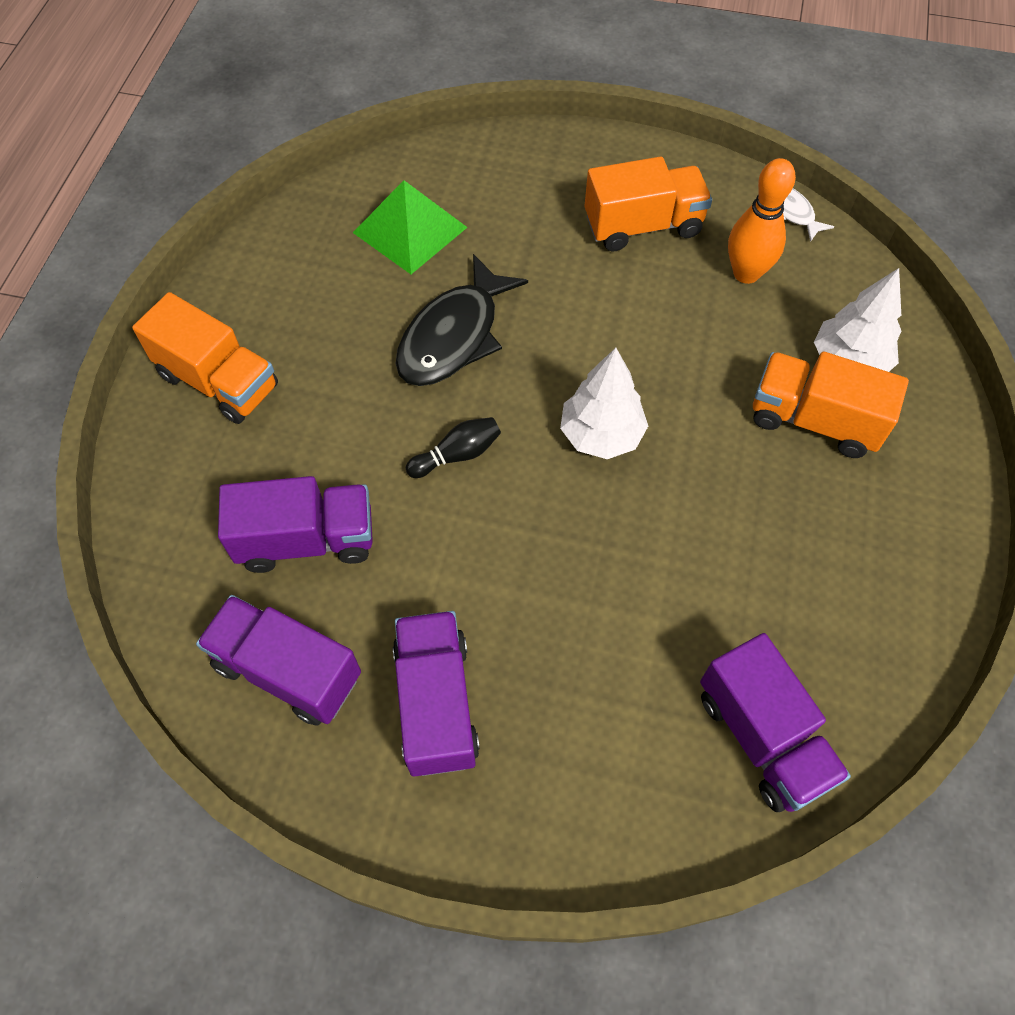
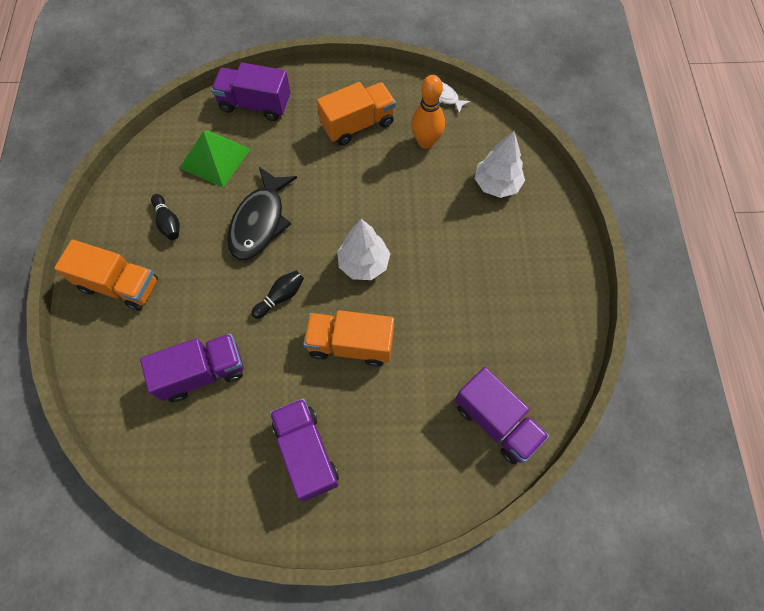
camera: 15 degrees left, 5 degrees up
purple truck [196,595,361,726] -> purple truck moved to [211,62,291,121]
orange truck [753,352,909,458] -> orange truck moved to [303,310,394,367]
none -> black bowling pin [151,194,180,240]

